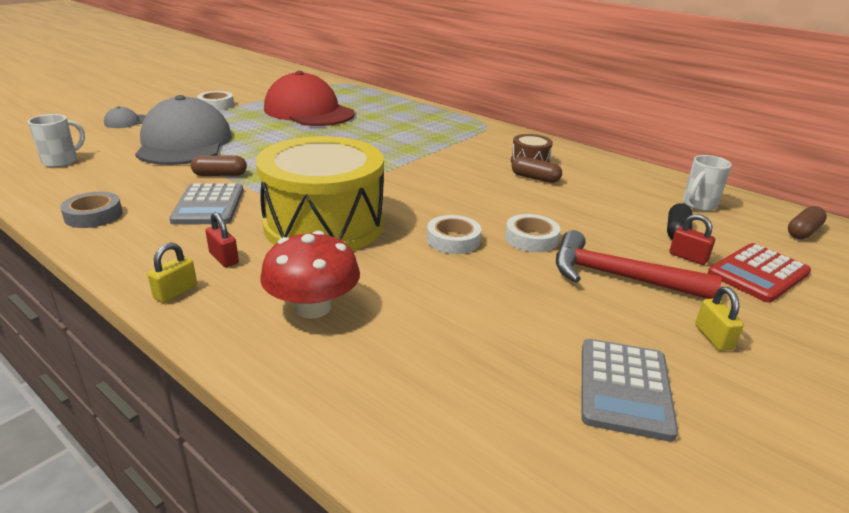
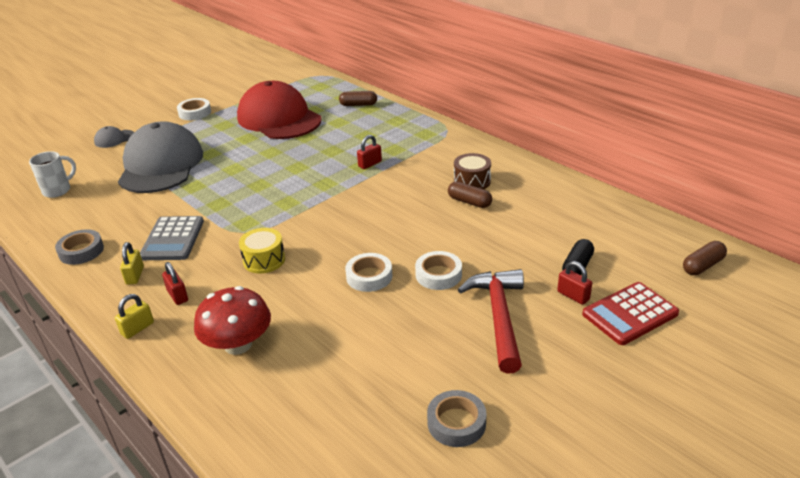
camera: 10 degrees right, 5 degrees up
brown capsule [191,155,247,176] -> brown capsule moved to [339,91,377,106]
yellow drum [256,136,384,251] -> yellow drum [239,228,285,273], size x0.42
red hammer [556,230,722,299] -> red hammer turned 60 degrees clockwise [458,269,524,374]
grey calculator [581,339,678,442] -> grey tape [427,390,487,447]
white mug [683,155,732,211] -> none
yellow padlock [695,287,744,351] -> yellow padlock moved to [120,242,144,284]
none -> red padlock [357,135,382,169]

